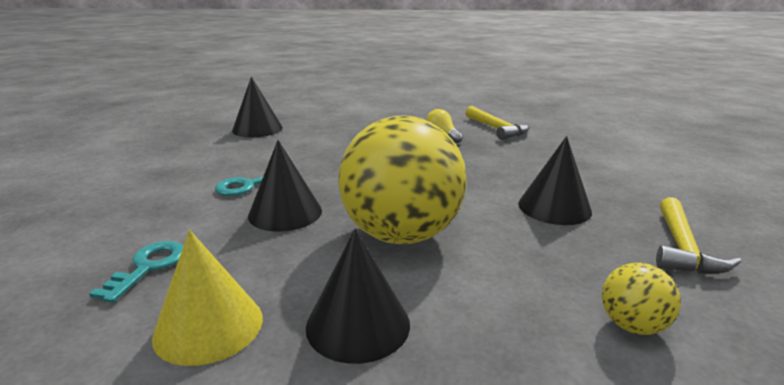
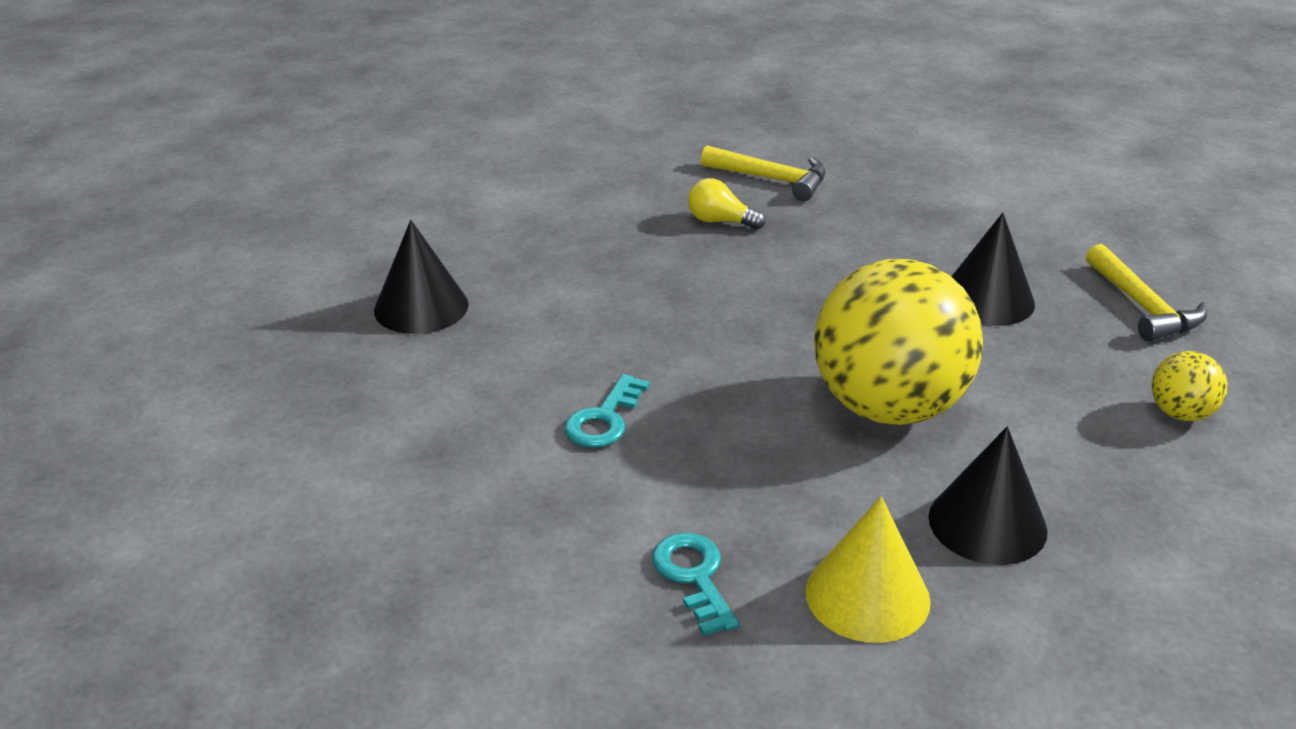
camera: 35 degrees left, 10 degrees up
black cone [248,140,322,232] -> none

